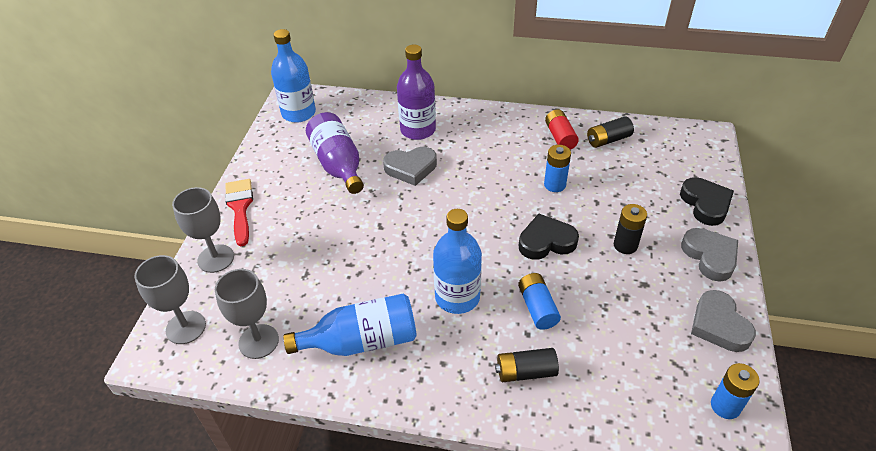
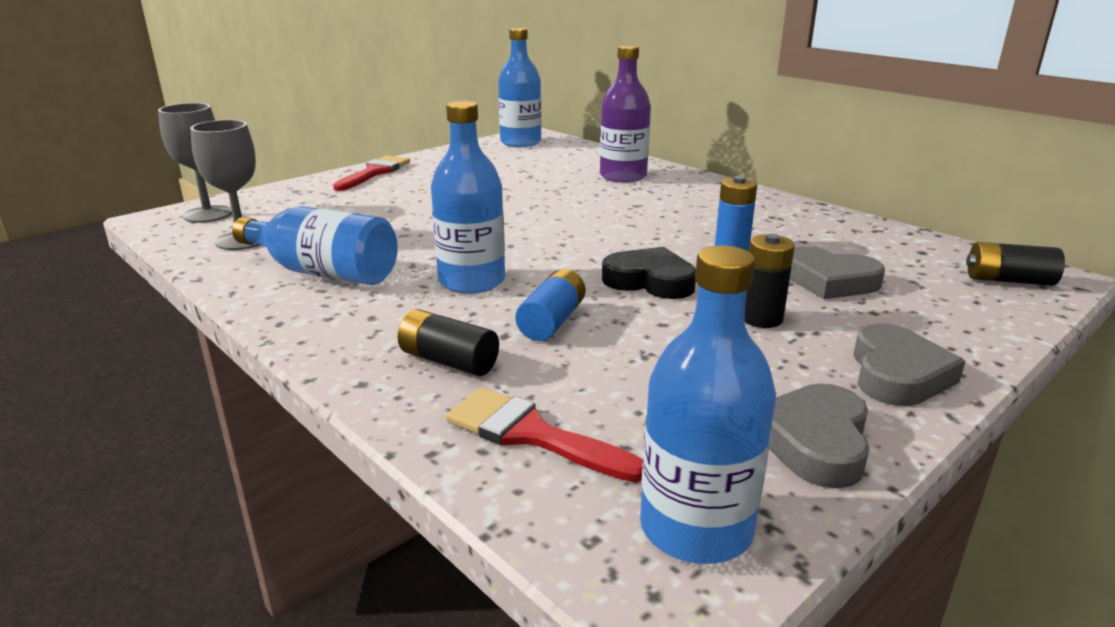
camera: 35 degrees right, 20 degrees down
grey goblet [172,187,234,273] -> none
purple bottle [306,112,364,194] -> none
grey heart [383,147,437,186] -> grey heart moved to [790,247,885,299]
red battery [545,109,579,150] -> none
black battery [587,116,634,148] -> black battery moved to [966,242,1065,286]
black heart [680,177,734,226] -> none
blue battery [711,363,760,419] -> blue bottle [640,245,776,564]
none -> red brush [446,388,643,482]

